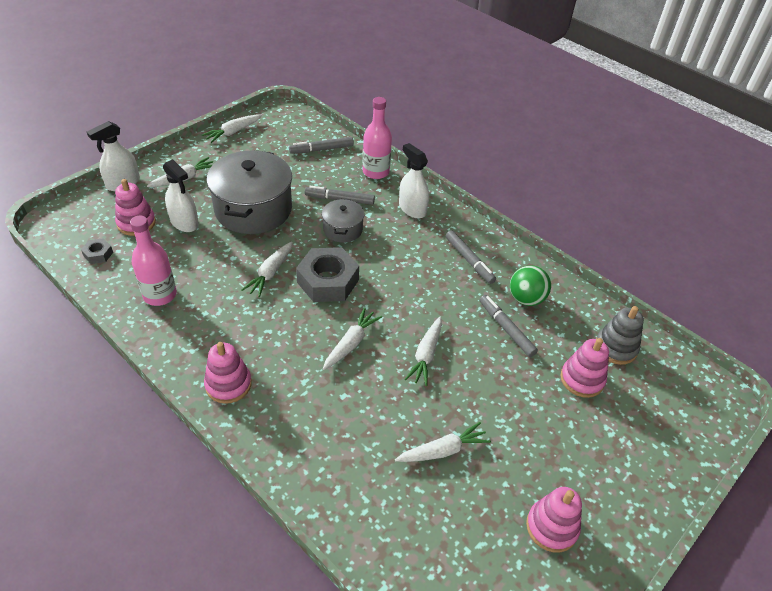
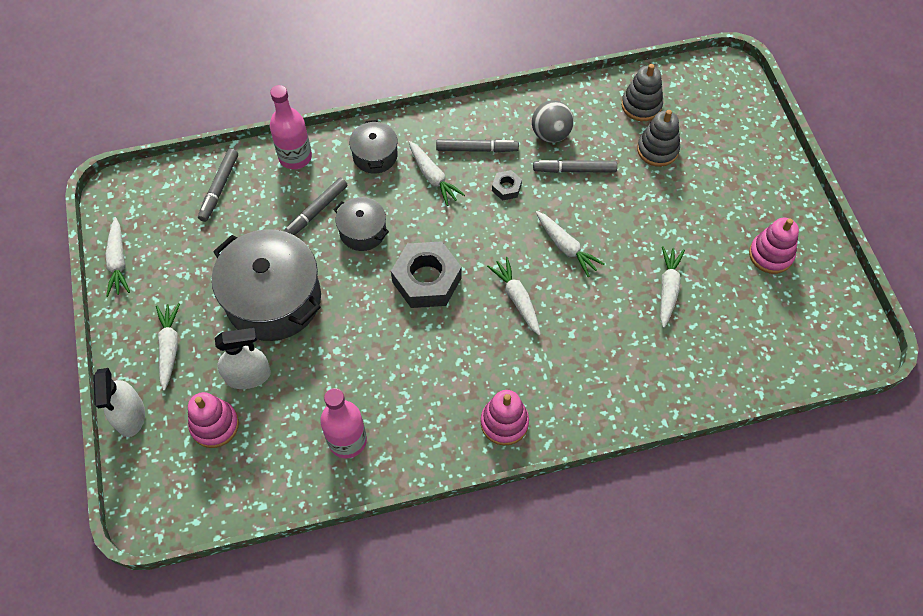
camera: 55 degrees left, 15 degrees up
grey nut [81,238,113,264] -> grey nut moved to [492,170,522,201]
white carrot [241,242,293,297] -> white carrot moved to [409,141,465,206]
white spray bottle [399,143,429,218] -> grey pot [349,120,398,174]
green ball [510,265,551,306] -> grey ball [532,100,574,143]
pink stacking toy [560,338,609,398] -> grey stacking toy [637,110,680,167]

